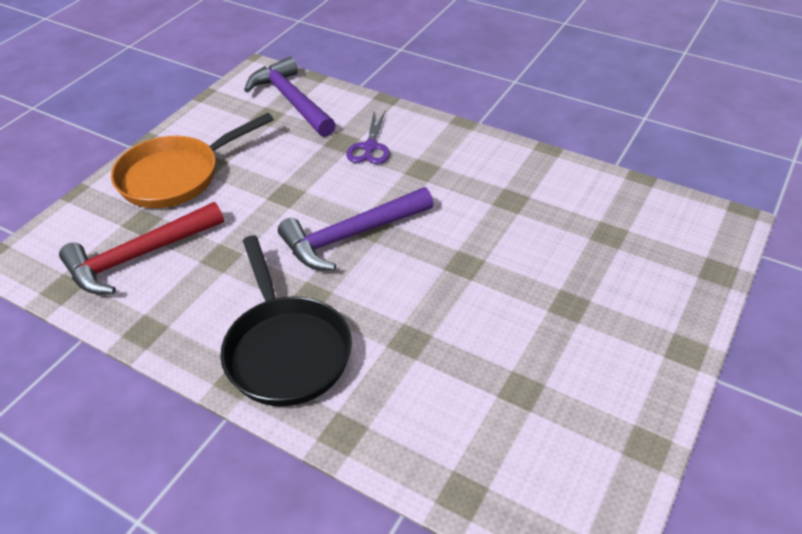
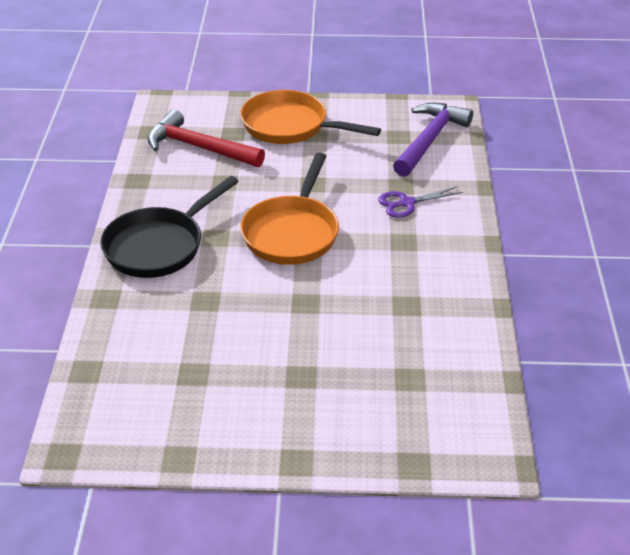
camera: 60 degrees right, 5 degrees down
purple hammer [278,187,434,270] -> orange pan [240,153,339,265]

